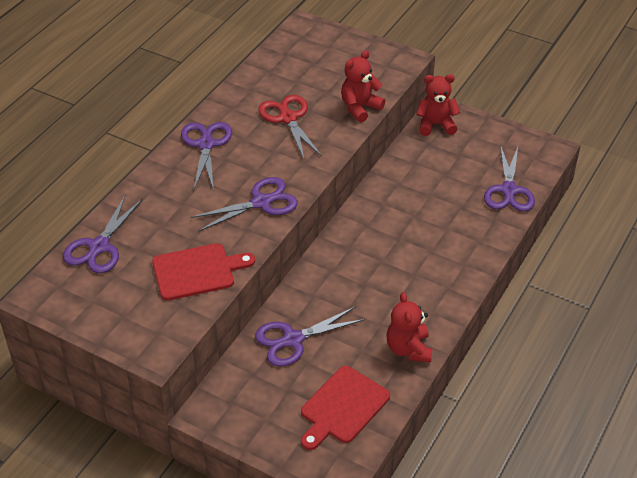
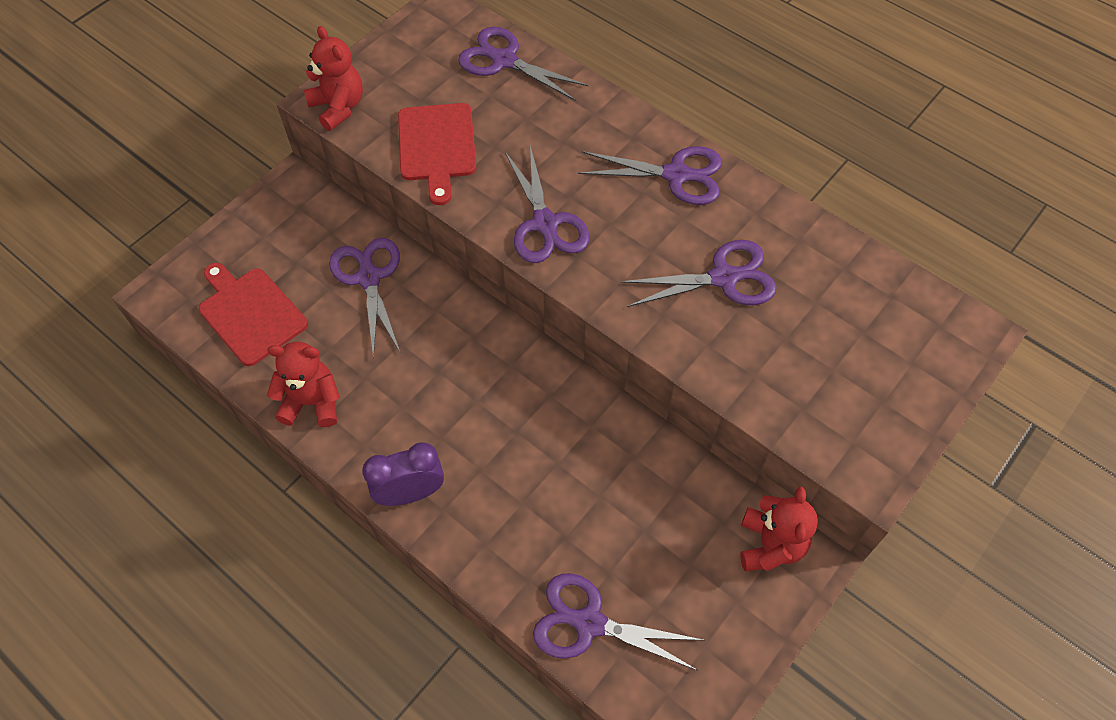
camera: 100 degrees right, 15 degrees up
red scissors [258,95,322,159] -> purple scissors [620,240,777,307]
red teddy bear [341,50,385,122] -> red teddy bear moved to [304,26,363,131]
none -> purple clock [362,442,444,506]

